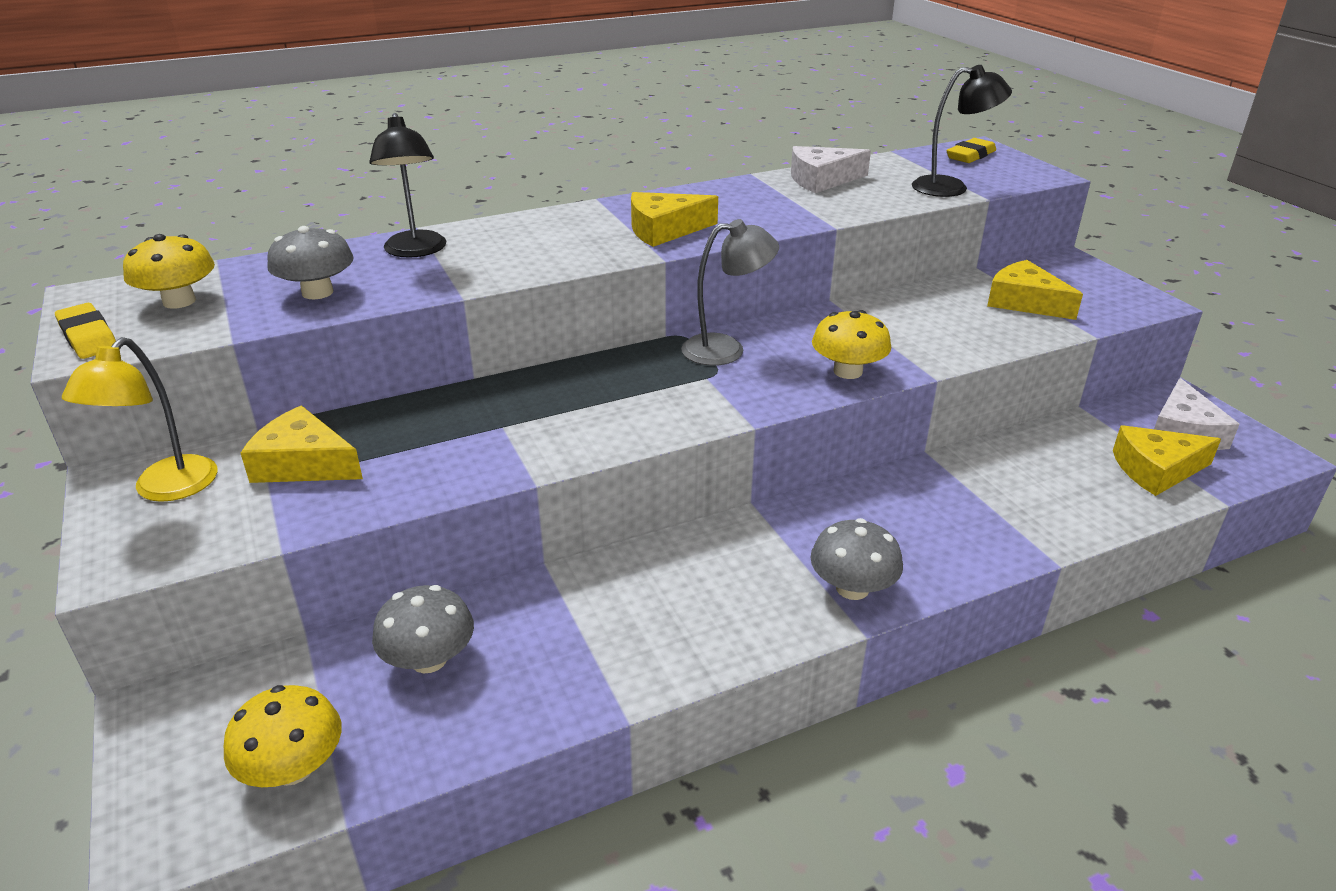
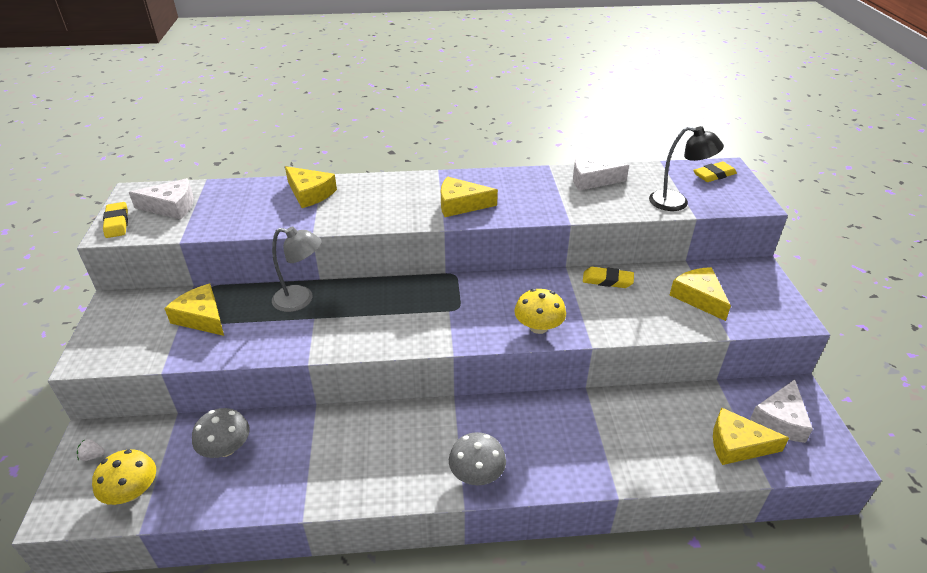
camera: 20 degrees right, 5 degrees up
yellow lamp [62,337,218,502] -> none
yellow mushroom [123,234,215,309] -> white cheese [129,178,194,219]
grey mushroom [267,226,354,299] -> none
black lamp [369,113,446,258] -> yellow cheese [285,166,337,208]
grey lamp [681,219,779,366] -> grey lamp moved to [272,226,321,312]
none -> white strawberry [77,439,105,461]
none -> yellow eraser [583,267,634,288]

